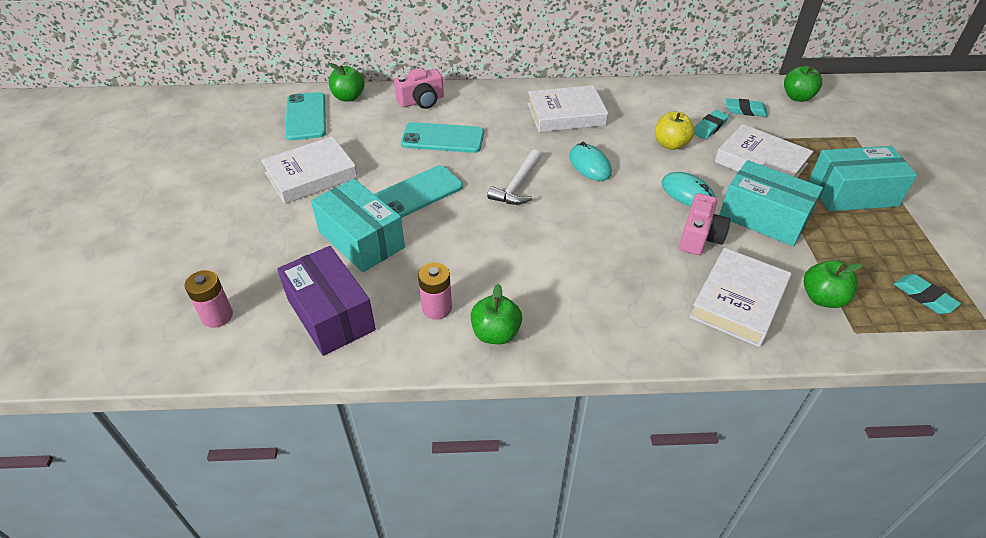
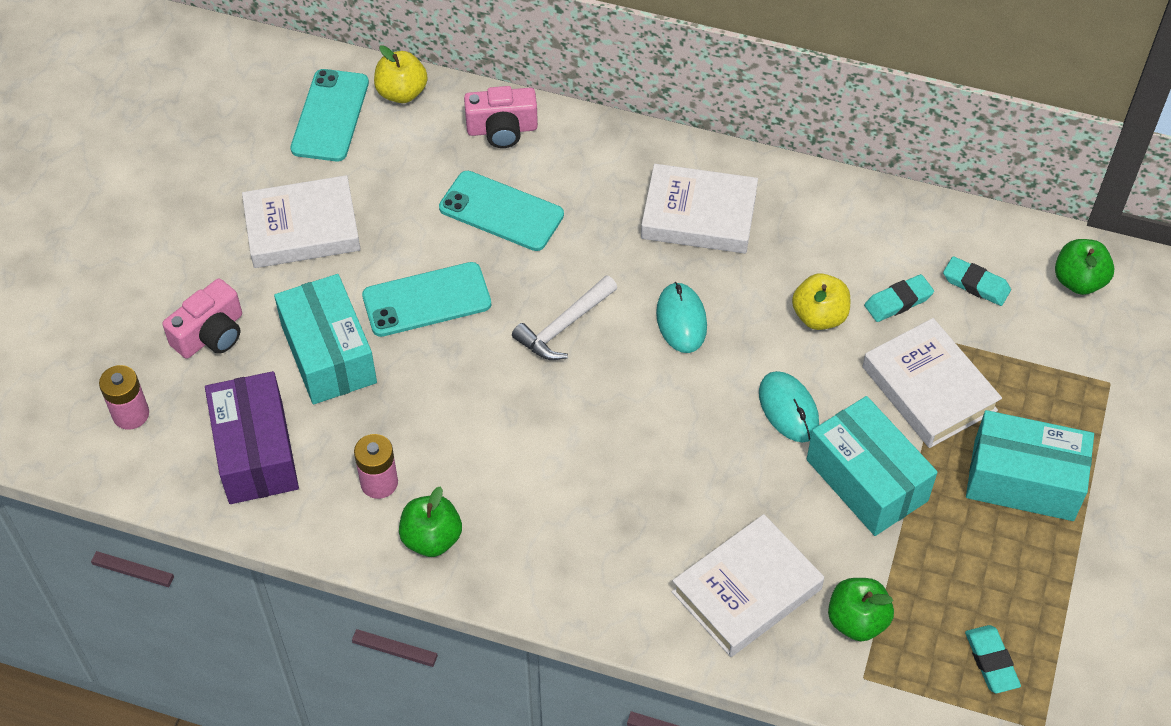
camera: 20 degrees right, 10 degrees up
green apple [329,63,365,101] -> yellow apple [374,45,428,103]
pink camera [679,193,731,255] -> pink camera moved to [162,279,242,359]

